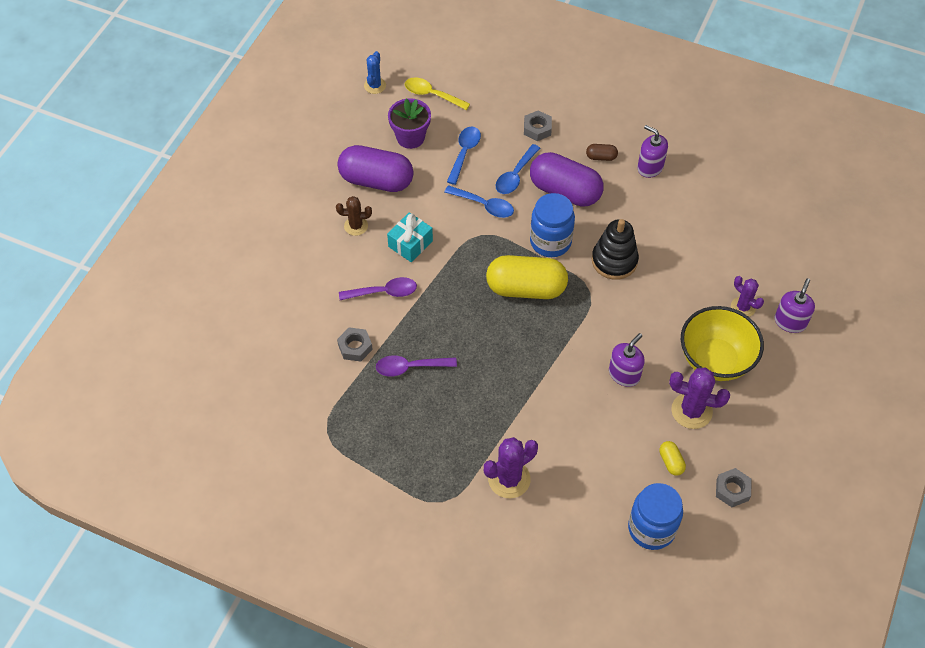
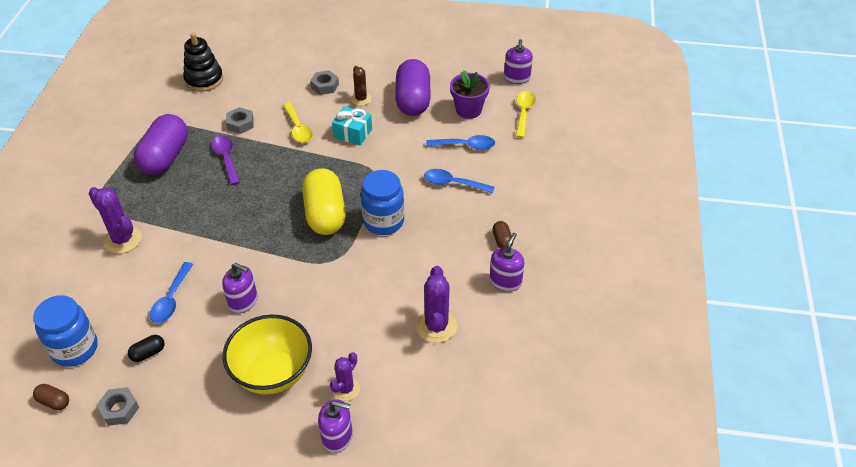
camera: 75 degrees right, 10 degrees down
purple spoon [339,277,417,300] -> yellow spoon [283,102,313,143]
blue cactus [364,51,386,94] -> purple soap dispenser [504,39,533,84]
blue spoon [444,185,514,218] -> blue spoon moved to [150,262,193,323]
grey nut [524,110,552,141] -> grey nut moved to [310,70,339,95]
purple capsule [530,152,604,207] -> purple capsule moved to [134,114,188,175]
black stacking toy [592,219,639,280] -> black stacking toy moved to [183,33,223,92]
yellow capsule [659,441,686,476] -> black capsule [128,335,165,362]
purple cactus [669,368,730,429] -> purple cactus moved to [416,266,457,343]
none -> brown capsule [33,384,69,410]

